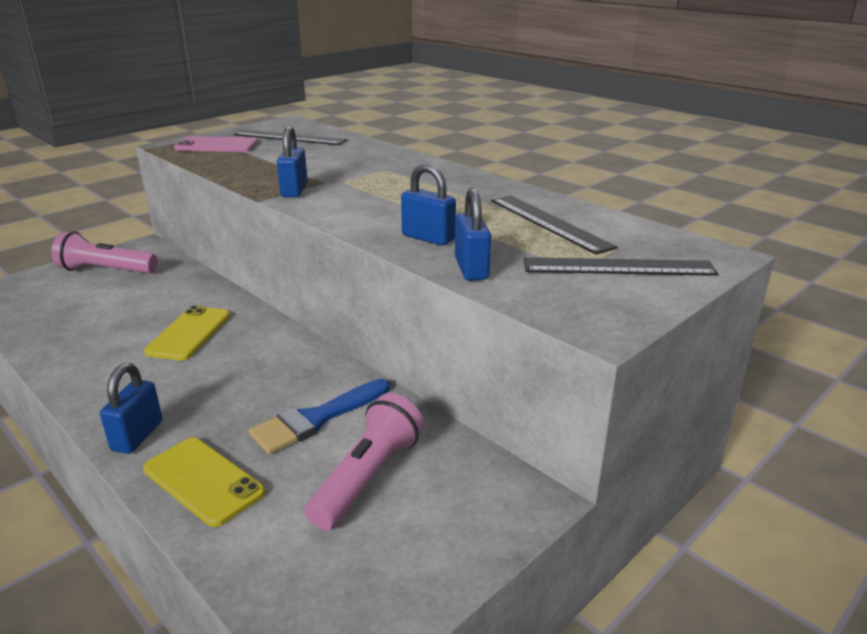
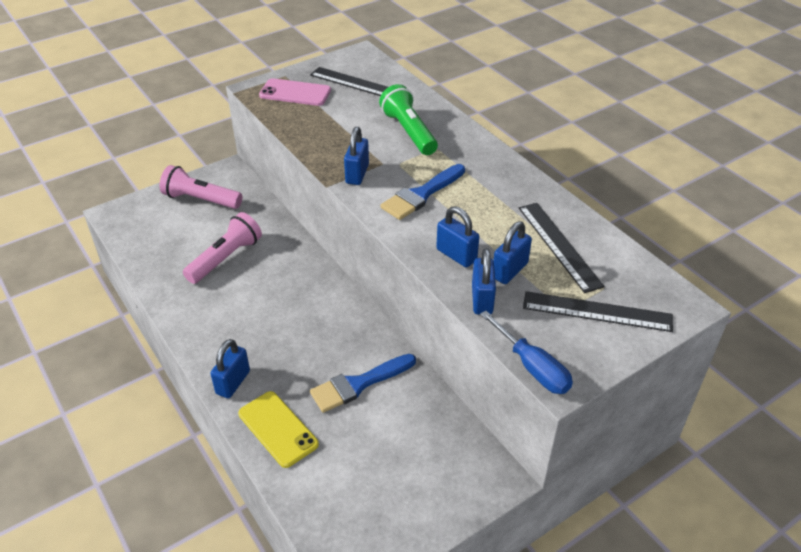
camera: 10 degrees right, 15 degrees up
yellow phone [144,306,230,361] -> none
pink flashlight [305,393,424,530] -> pink flashlight moved to [183,212,262,284]
none -> green flashlight [379,84,438,155]
none -> blue brush [380,164,465,220]
none -> blue screwdriver [480,311,573,394]
none -> blue padlock [493,221,532,284]

